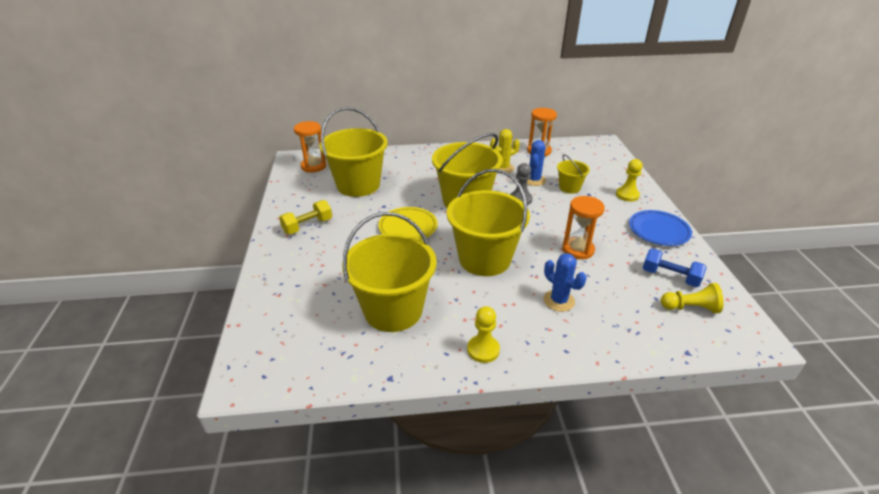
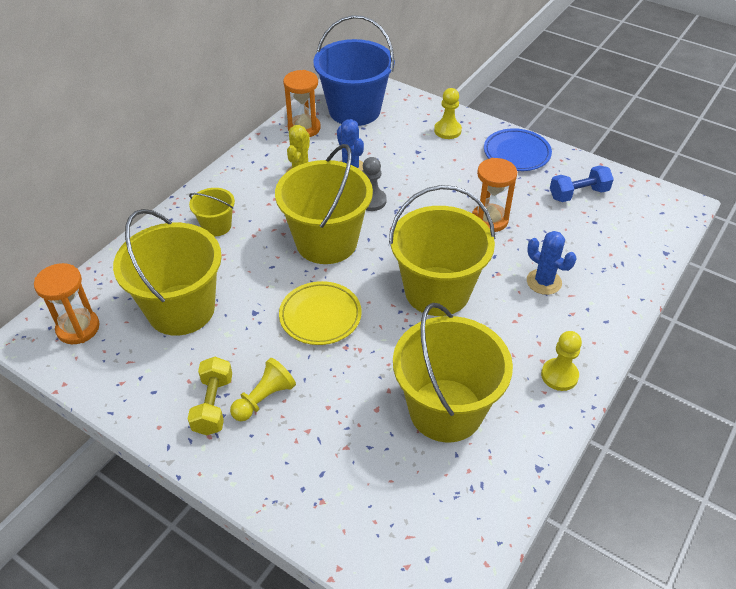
camera: 50 degrees left, 10 degrees up
blue cactus [543,253,586,312] -> blue cactus turned 45 degrees clockwise [527,231,576,295]
yellow bucket [557,154,590,194] -> yellow bucket moved to [189,188,235,236]
yellow pawn [661,283,724,313] -> yellow pawn moved to [230,358,296,421]
none -> blue bucket [313,15,395,126]

